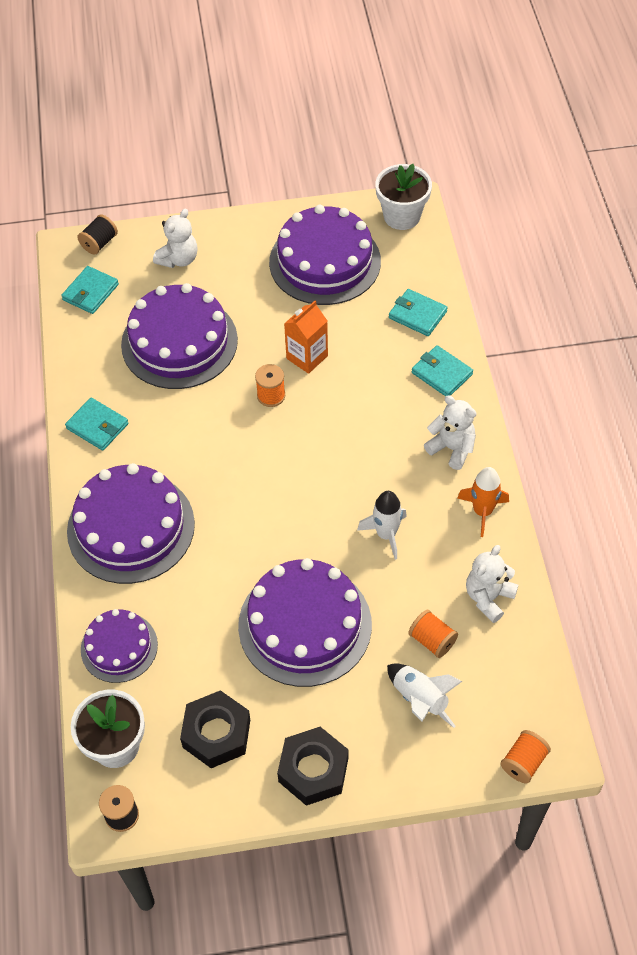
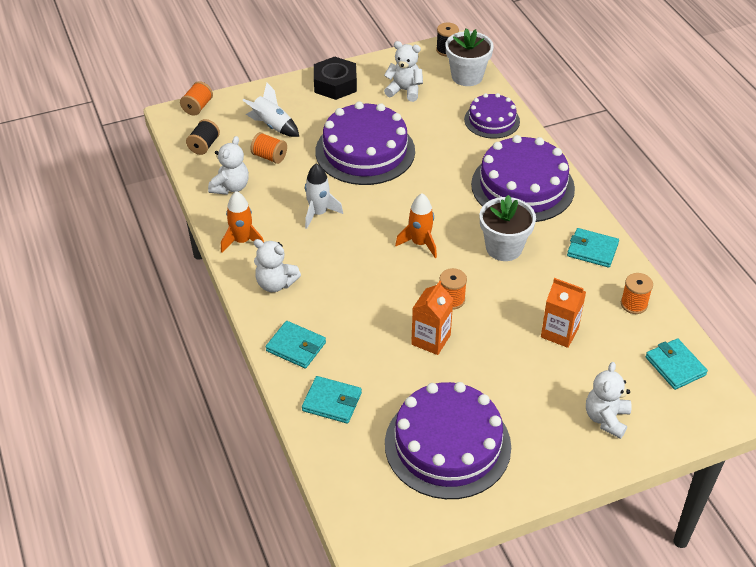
camera: 165 degrees right, 10 degrees down
turquoise wallet [61,266,119,314] -> turquoise wallet turned 45 degrees counterclockwise [645,338,708,390]
black spool [77,215,118,255] -> black spool moved to [186,119,220,155]
purple cake [121,283,238,389] -> orange carton [541,278,586,348]
black nut [180,690,250,768] -> white teddy bear [384,41,423,102]
white flower pot [375,164,432,230] -> white flower pot moved to [480,195,536,261]
none -> orange rocket [395,194,437,258]
none -> orange spool [621,273,653,314]

